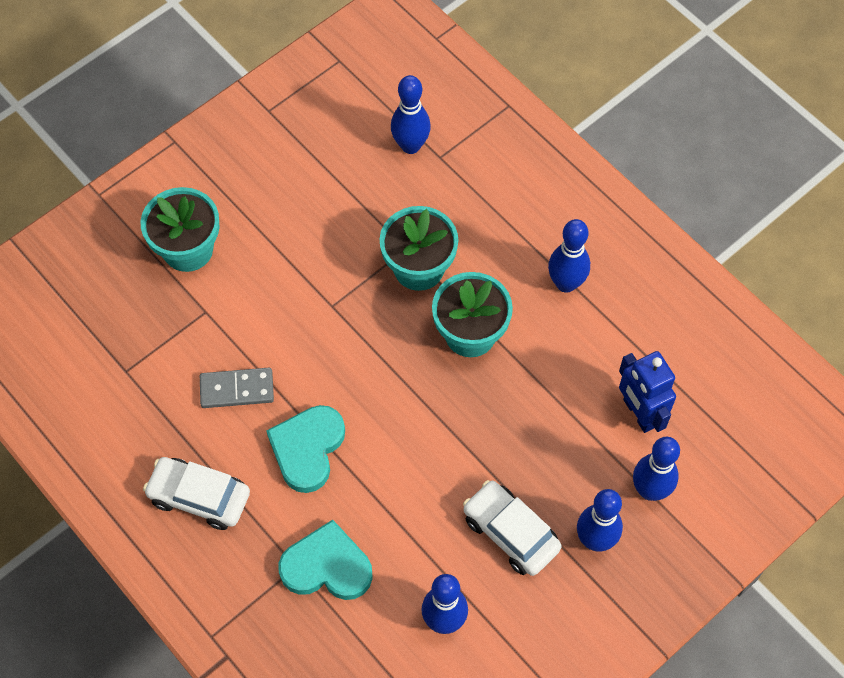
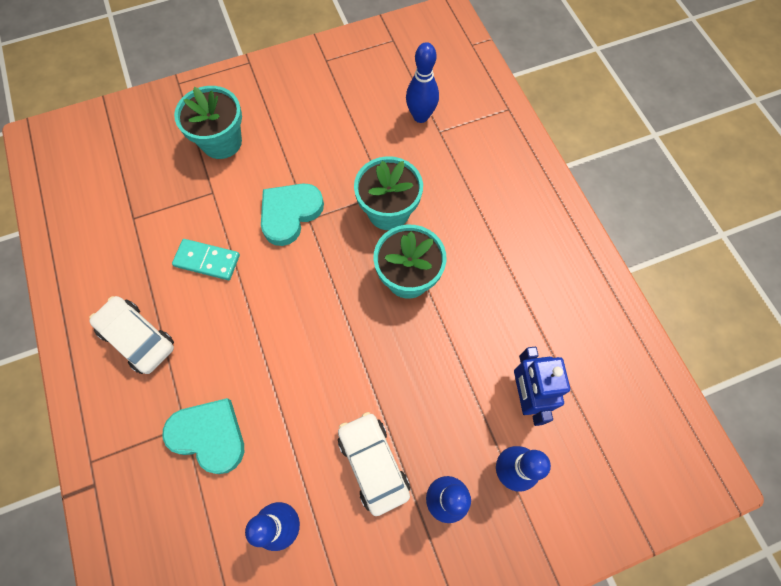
camera: 20 degrees right, 5 degrees up
grey domino [200,368,274,408] -> turquoise domino [172,239,240,280]
turquoise heart [266,405,345,493] -> turquoise heart moved to [261,184,324,246]
blue bowling pin [548,219,590,293] -> none

